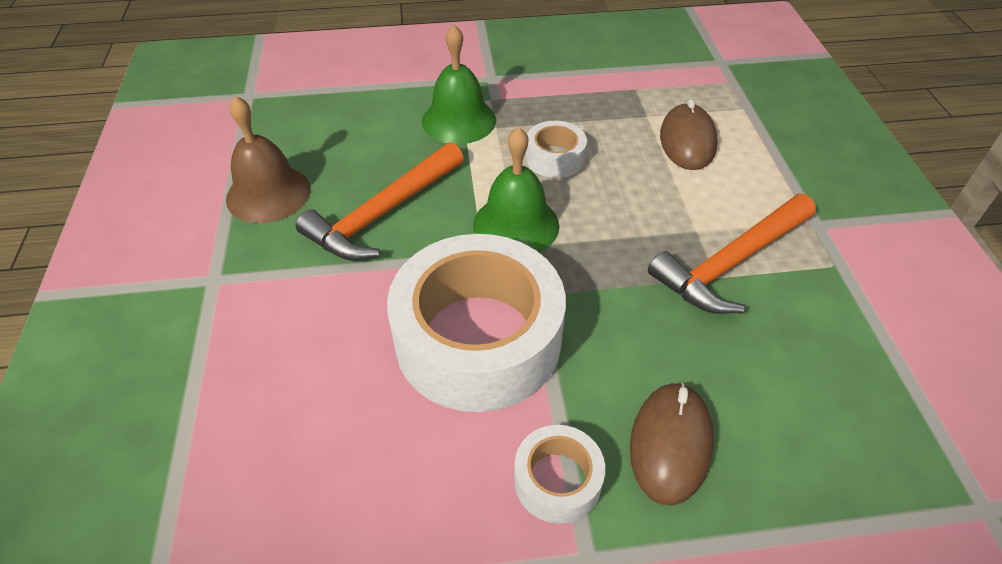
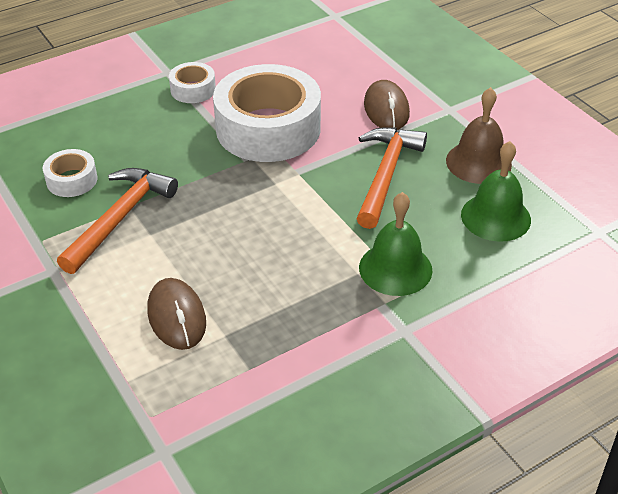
camera: 155 degrees right, 5 degrees down
green bell [473,127,560,252] -> green bell moved to [461,141,531,242]
white tape [525,121,587,178] -> white tape moved to [43,149,97,197]
brown mouse [630,382,714,506] -> brown mouse moved to [364,80,410,130]

